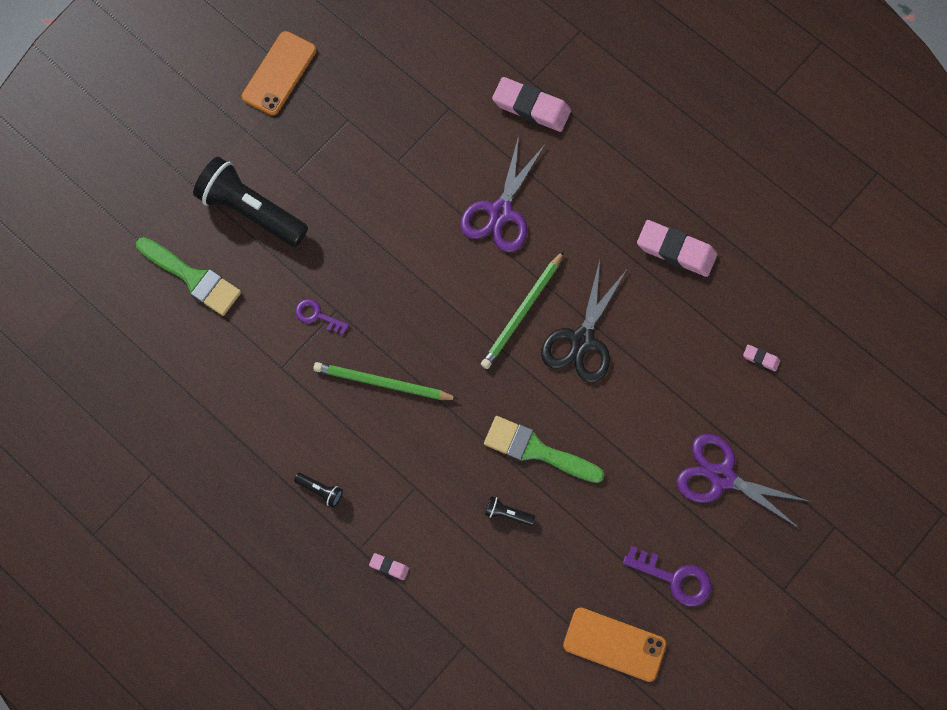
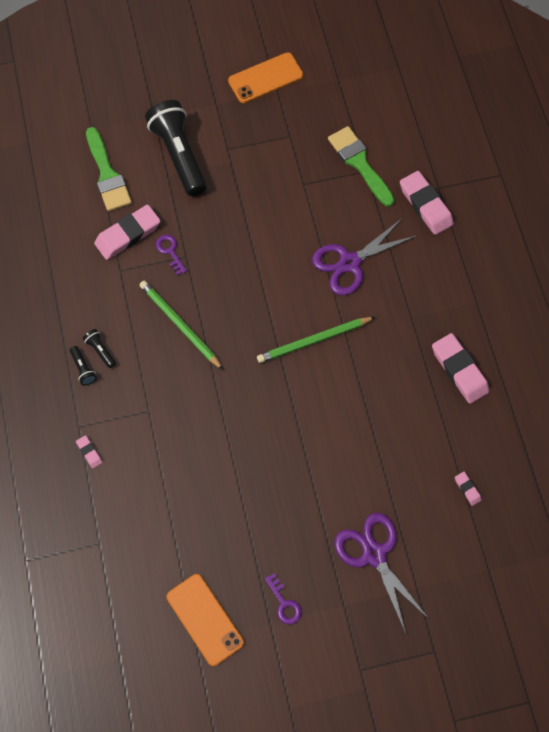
camera: 35 degrees right, 5 degrees down
green brush [484,416,605,483] -> green brush moved to [328,126,395,207]
black flashlight [485,496,535,526] -> black flashlight moved to [83,329,116,368]
black scissors [541,260,626,383] -> none
purple key [623,546,712,607] -> purple key [265,573,302,625], size x0.65
none -> pink eraser [94,205,160,260]

